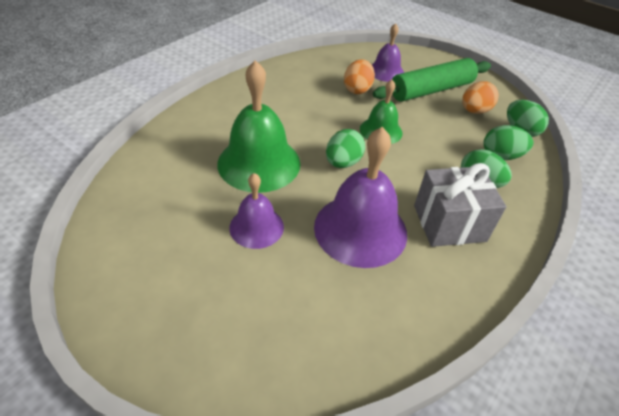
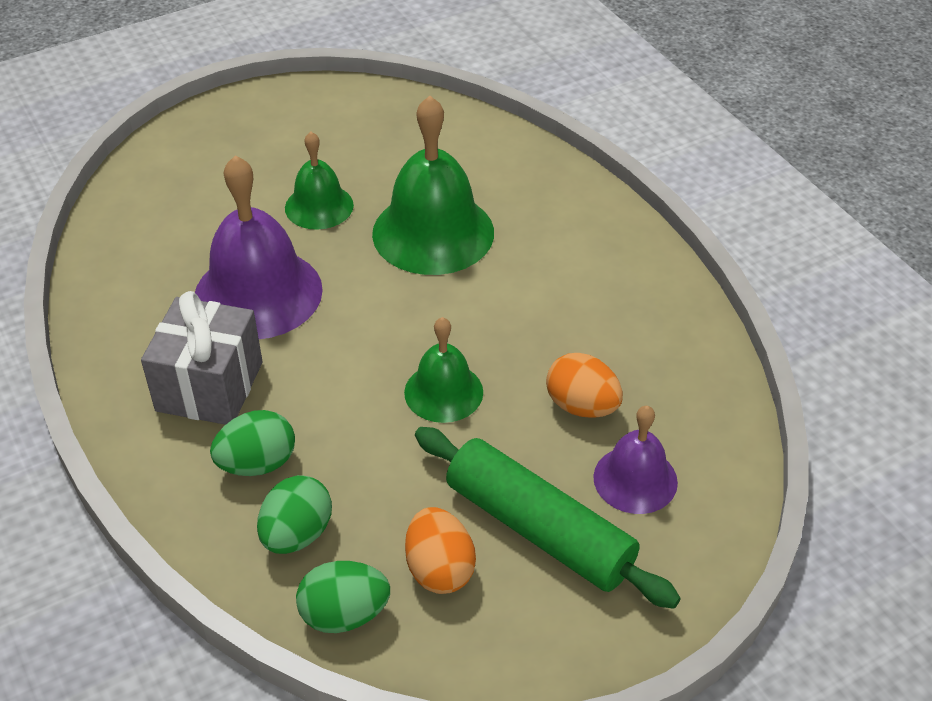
camera: 115 degrees right, 0 degrees up
purple bell [229,173,284,249] -> green bell [285,132,354,230]
green egg [326,129,365,168] -> none
green rolling pin [373,58,491,102] -> green rolling pin turned 45 degrees counterclockwise [415,427,681,609]

